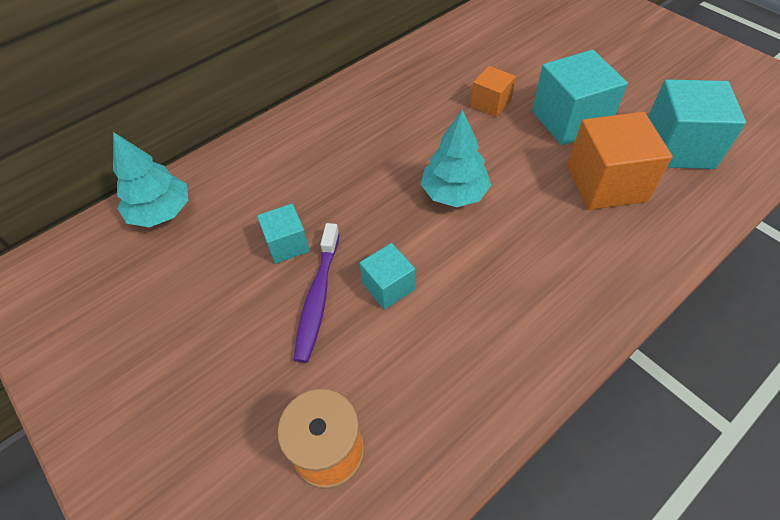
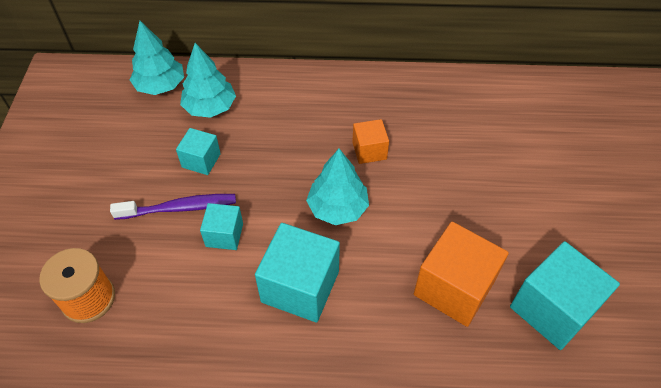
camera: 40 degrees right, 0 degrees up
purple toothbrush [294,223,339,363] -> purple toothbrush turned 150 degrees counterclockwise [110,194,236,220]
orange cube [471,66,516,117] -> orange cube moved to [352,119,389,164]
turquoise cube [532,50,628,145] -> turquoise cube moved to [255,223,340,322]
none -> turquoise tree [180,43,236,118]

